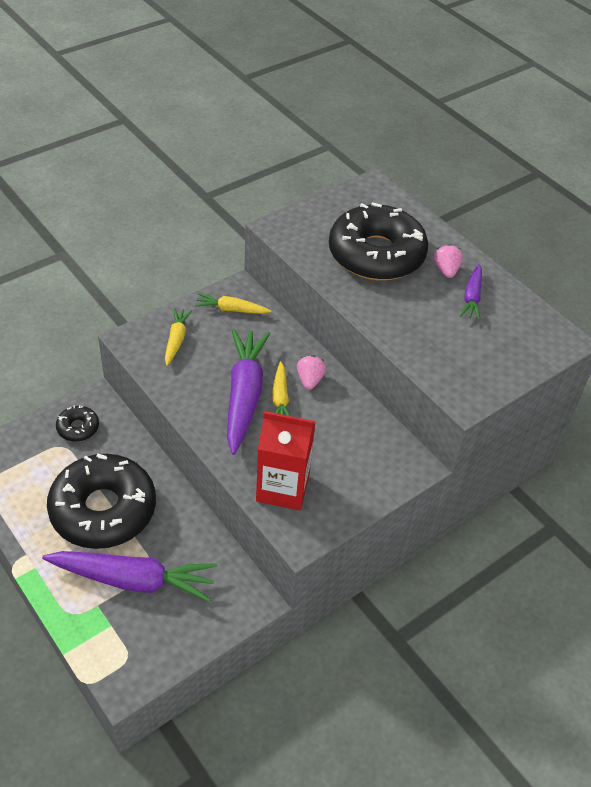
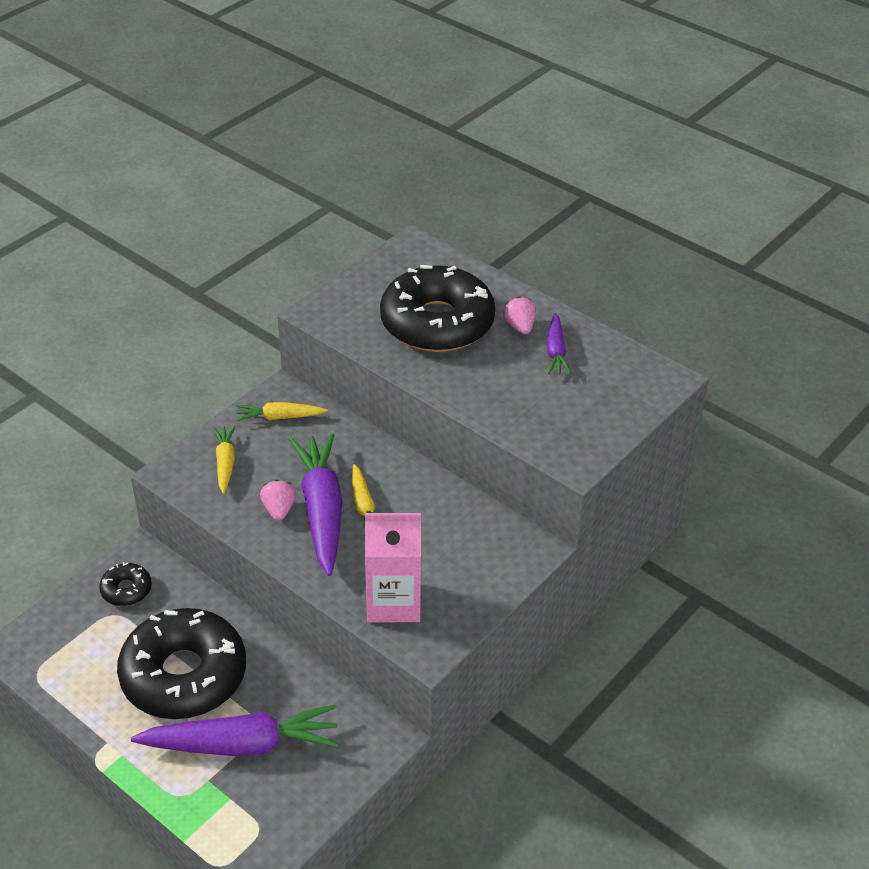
camera: 10 degrees left, 5 degrees down
red carton [256,411,316,510] -> pink carton [365,513,421,622]
pink strawberry [297,355,326,390] -> pink strawberry moved to [260,480,296,521]

